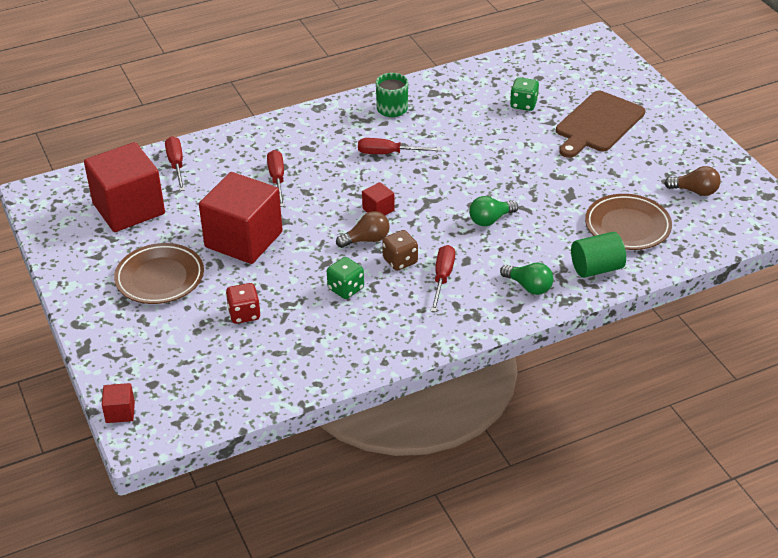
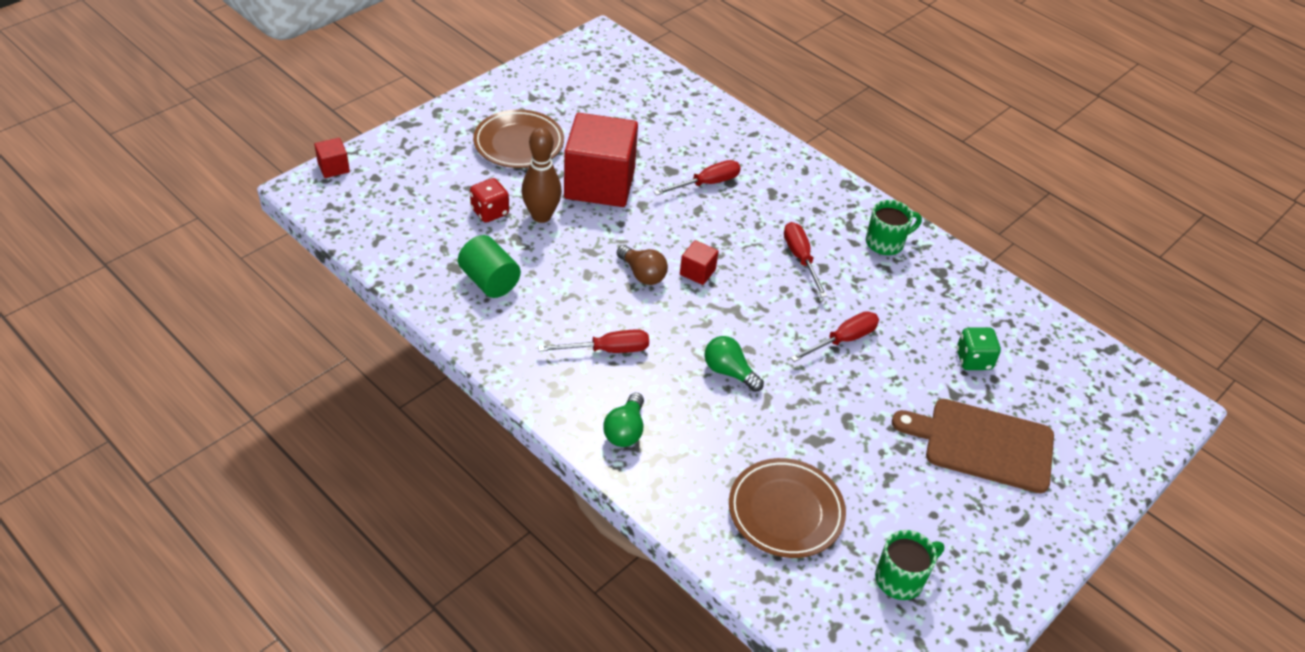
camera: 65 degrees right, 5 degrees up
red cube [84,142,165,232] -> none
red screwdriver [165,136,185,191] -> red screwdriver moved to [790,311,879,362]
green dice [327,257,364,299] -> none
brown dice [382,230,418,271] -> none
green cylinder [571,232,626,278] -> green cylinder moved to [458,235,521,298]
brown light bulb [664,166,721,196] -> green mug [875,530,944,600]
none -> brown bowling pin [521,127,562,223]

